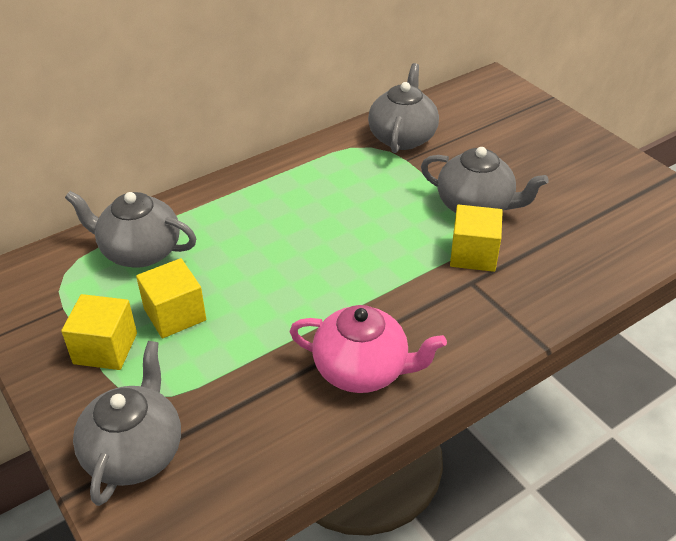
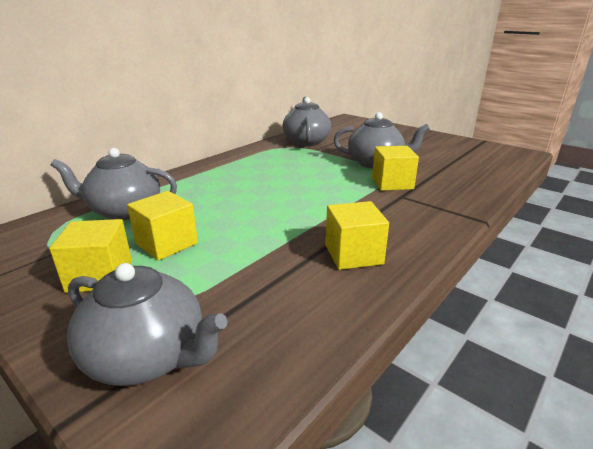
camera: 15 degrees left, 15 degrees down
grey teapot [73,341,181,506] -> grey teapot turned 120 degrees clockwise [67,263,228,386]
pink teapot [289,305,447,393] -> yellow cube [326,201,389,270]

